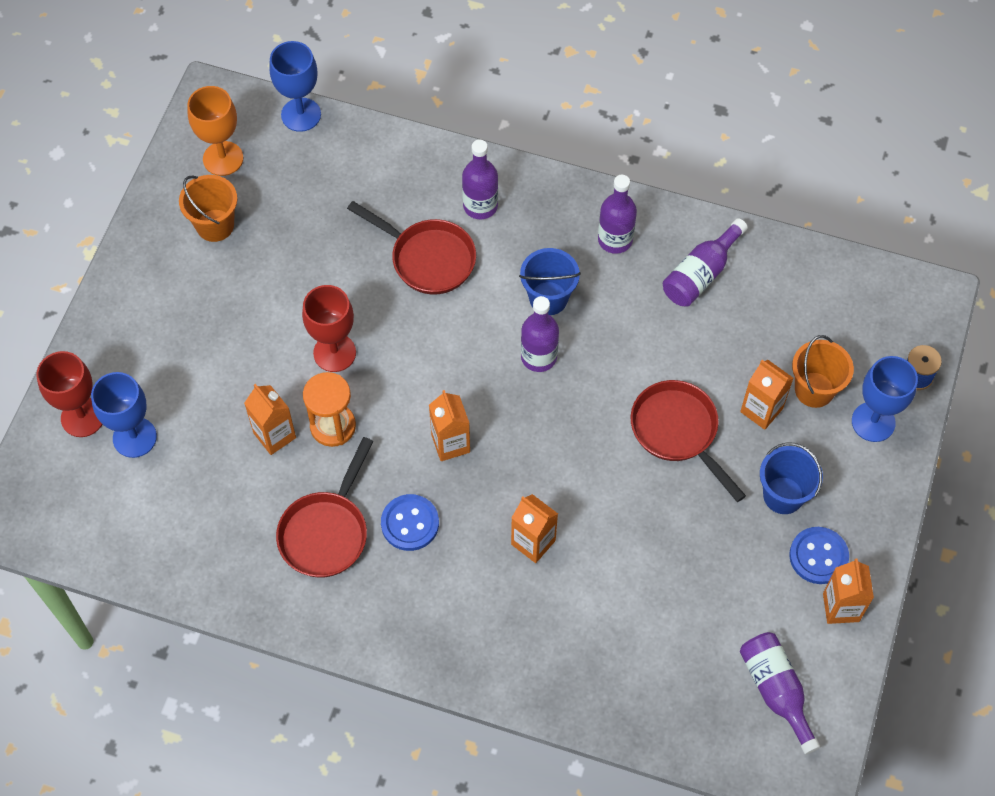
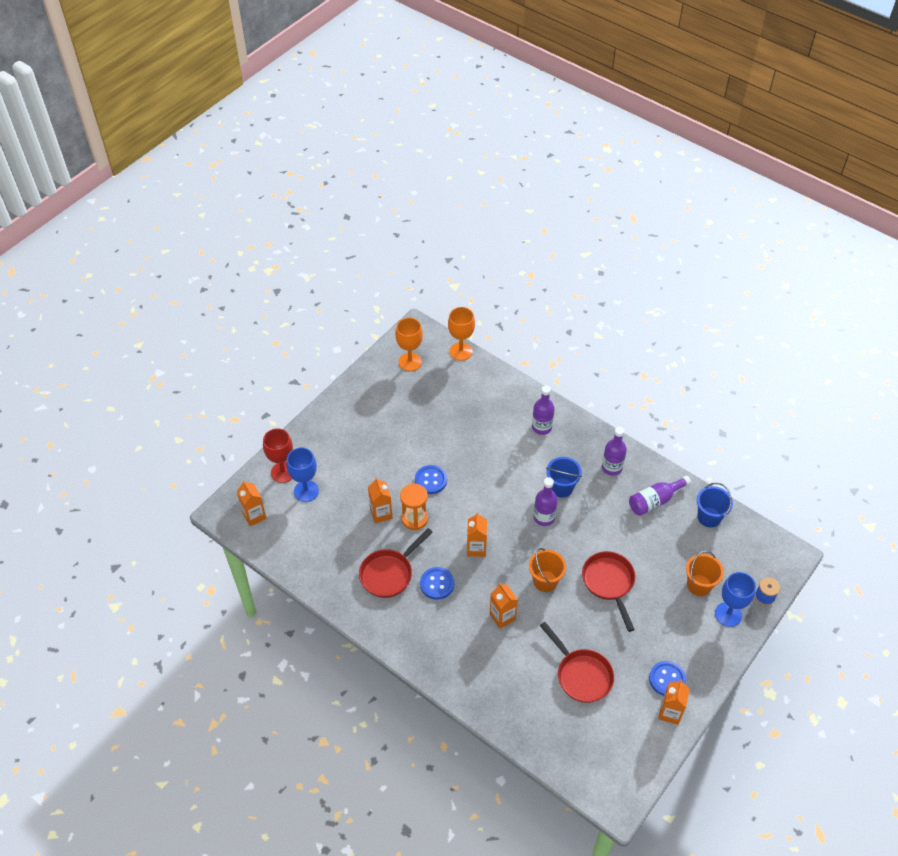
camera: 20 degrees right, 10 degrees down
orange bucket [179,175,237,242] -> orange bucket moved to [529,548,566,592]
blue goblet [269,41,321,132] -> orange goblet [448,307,475,361]
red goblet [302,285,356,372] -> blue button [415,465,447,494]
red pan [347,201,476,295] -> red pan moved to [540,622,614,703]
orange carton [740,360,794,430] -> orange carton moved to [237,480,266,526]
purple bottle [740,632,821,755] -> none
blue bucket [760,442,823,514] -> blue bucket moved to [697,483,733,528]

